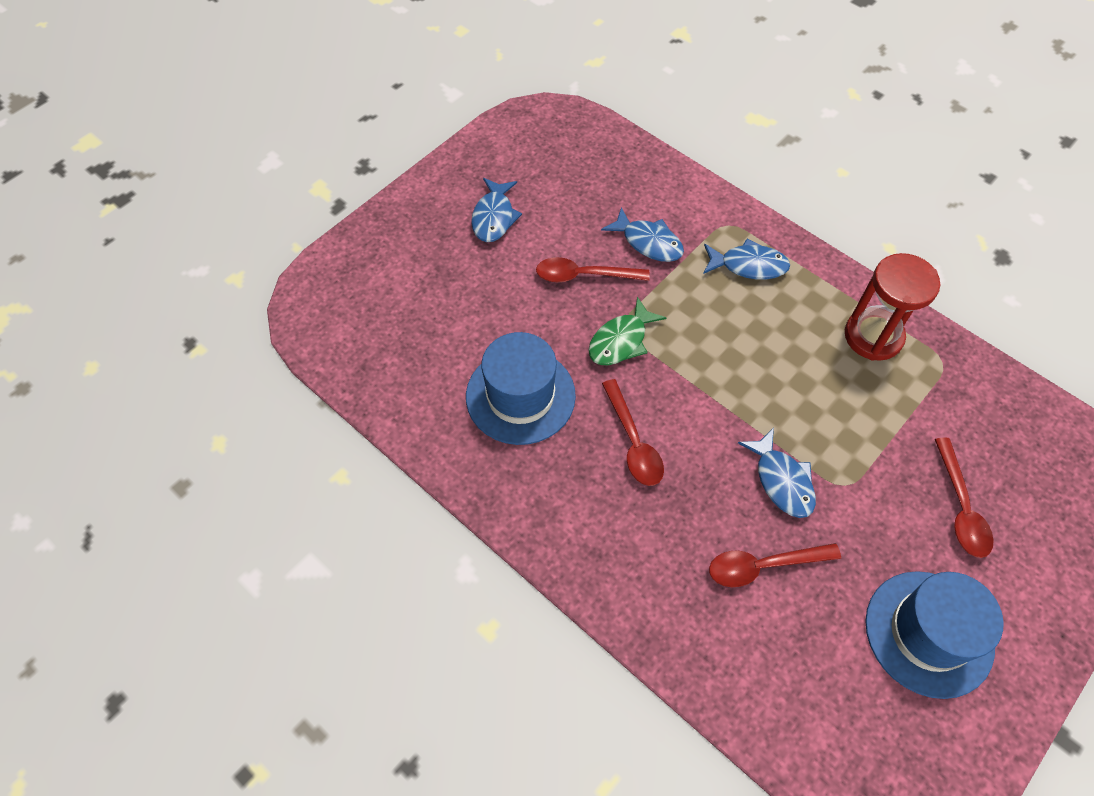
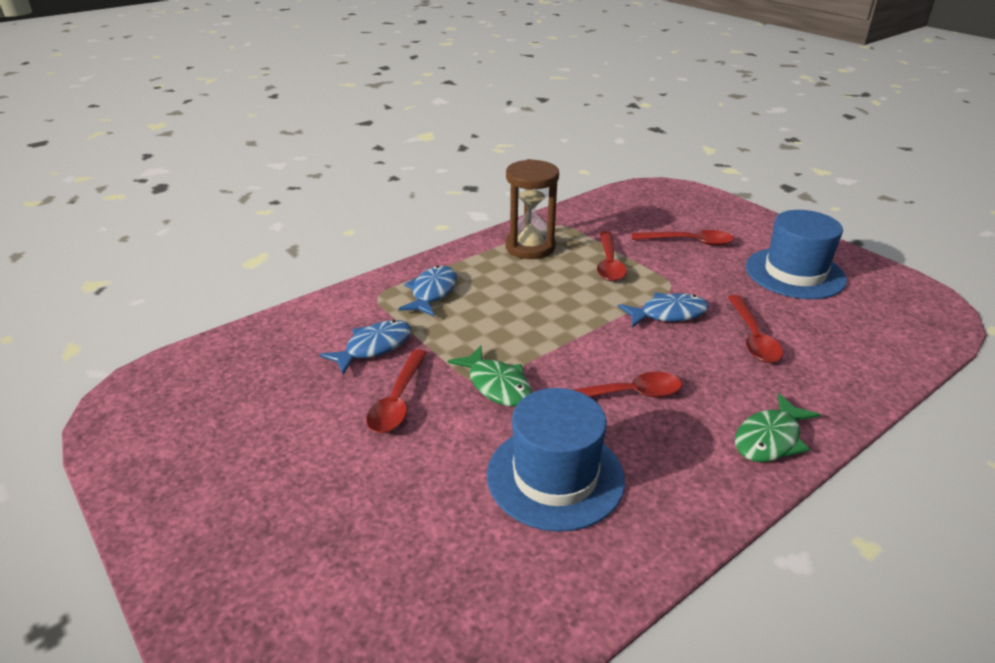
camera: 80 degrees left, 25 degrees down
blue fish [471,178,522,242] -> none
red hourglass [845,253,940,361] -> brown hourglass [505,159,559,259]
none -> red spoon [597,231,627,282]
none -> green fish [735,393,821,462]

